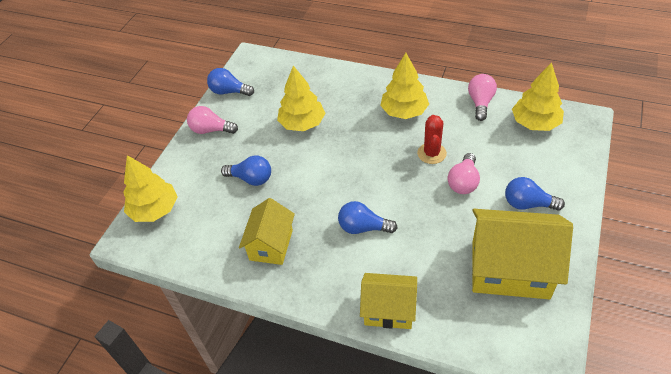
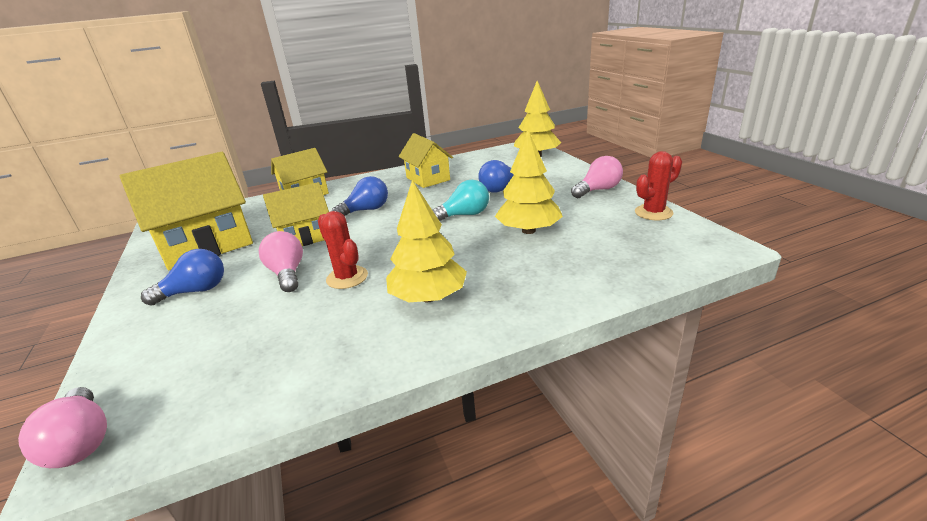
camera: 135 degrees right, 20 degrees down
blue light bulb [207,68,254,96] -> red cactus [635,151,682,220]
pink light bulb [468,74,497,121] -> pink light bulb moved to [18,387,107,468]
yellow tree [512,62,564,131] -> none
none -> yellow house [263,182,329,246]
none -> turquoise light bulb [433,180,489,221]

